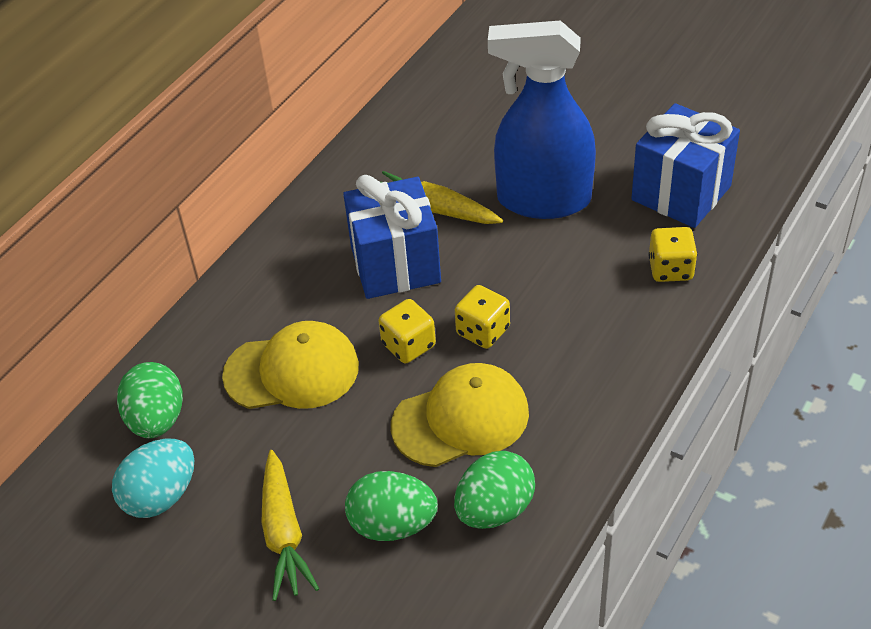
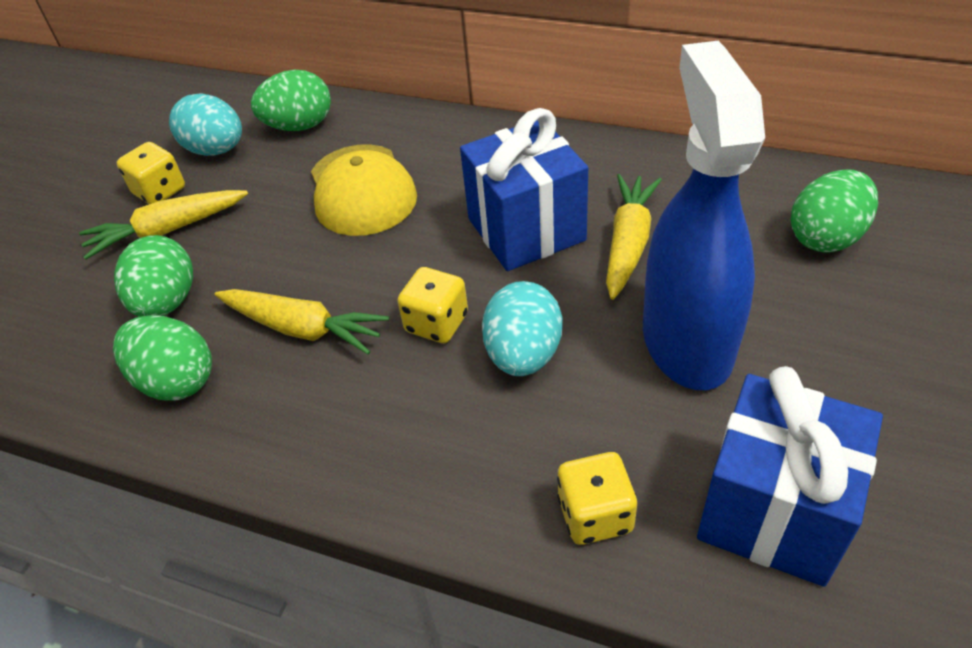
camera: 80 degrees right, 0 degrees up
yellow dice [379,299,436,364] -> yellow dice moved to [117,142,185,204]
yellow cap [391,363,529,467] -> yellow carrot [215,289,389,355]
none -> turquoise egg [482,281,563,376]
none -> green egg [791,169,878,253]

